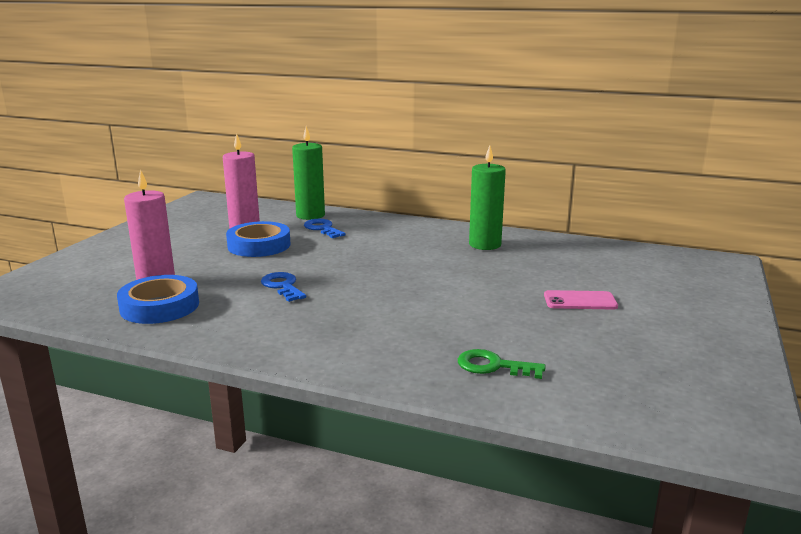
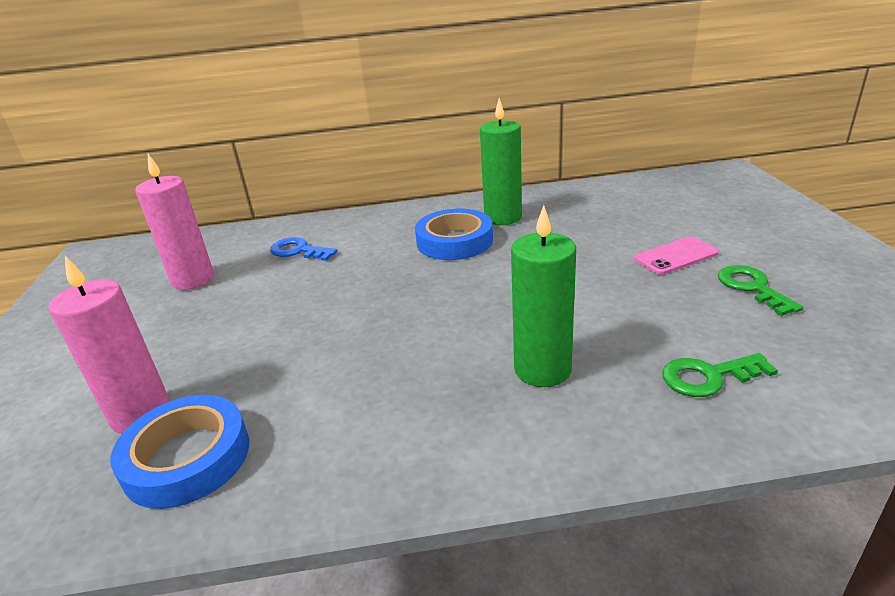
camera: 25 degrees left, 10 degrees up
blue tape [226,221,290,257] -> blue tape moved to [415,209,493,260]
blue key [261,272,306,302] -> none
green candle [292,126,325,220] -> green candle moved to [511,205,576,387]
none -> green key [718,265,804,316]

